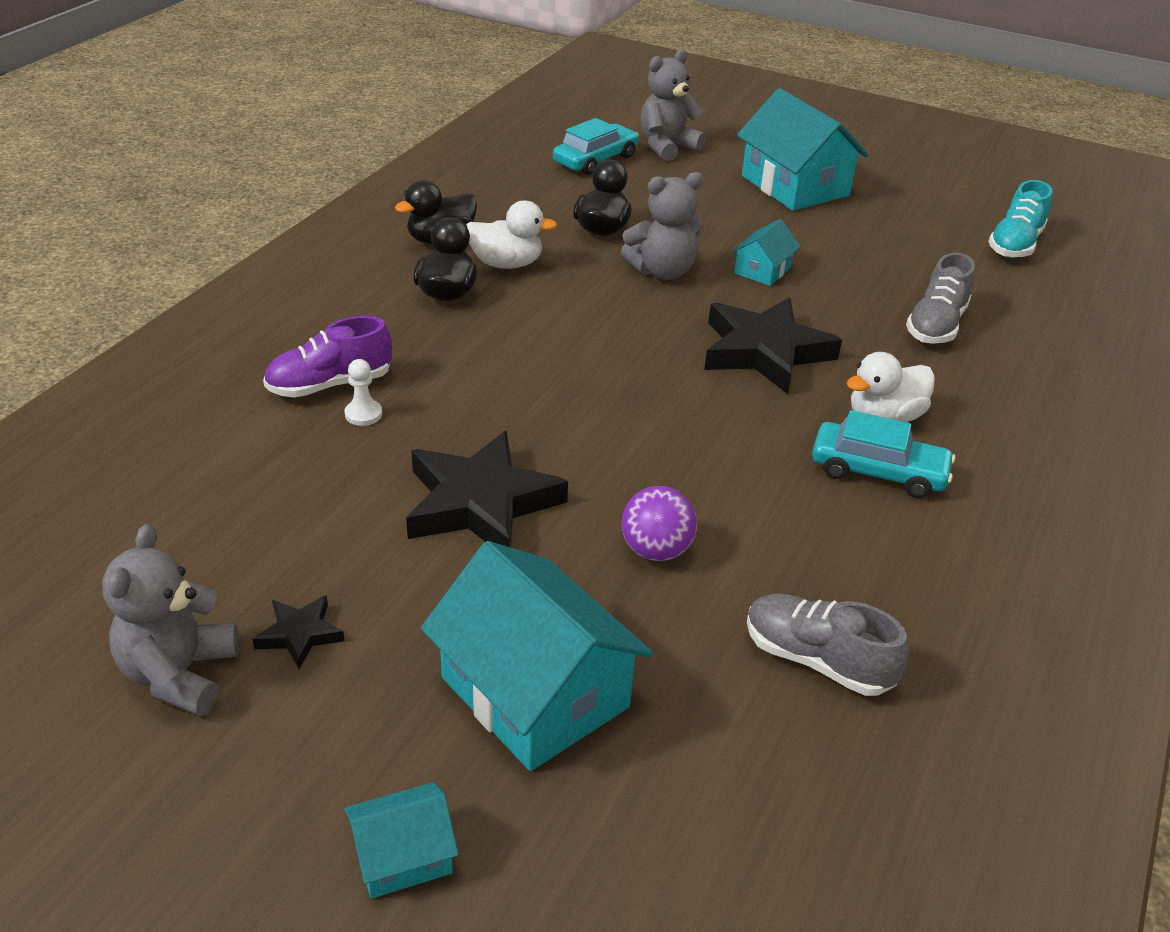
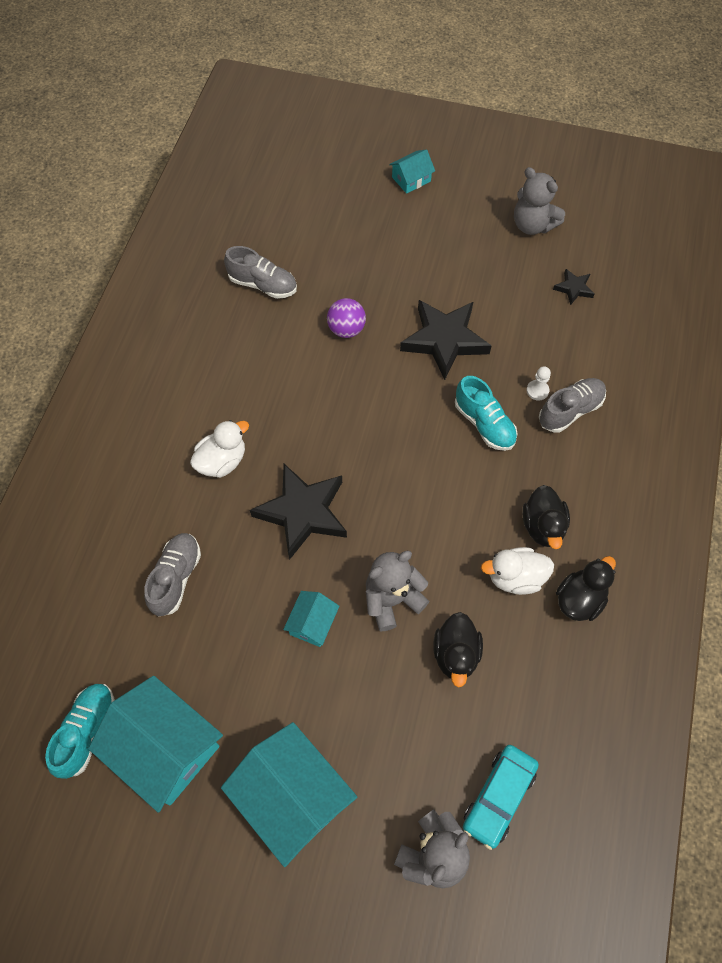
camera: 170 degrees right, 25 degrees up
grey teddy bear [102,524,239,716] -> grey teddy bear turned 135 degrees clockwise [514,167,565,235]
black star [252,595,345,669] -> black star moved to [553,269,594,305]
purple shoe [263,316,392,398] -> grey shoe [539,378,606,433]
turquoise house [421,541,653,771] -> turquoise house moved to [88,676,223,813]
turquoise car [812,410,955,498] -> none
none -> turquoise shoe [455,376,517,451]

